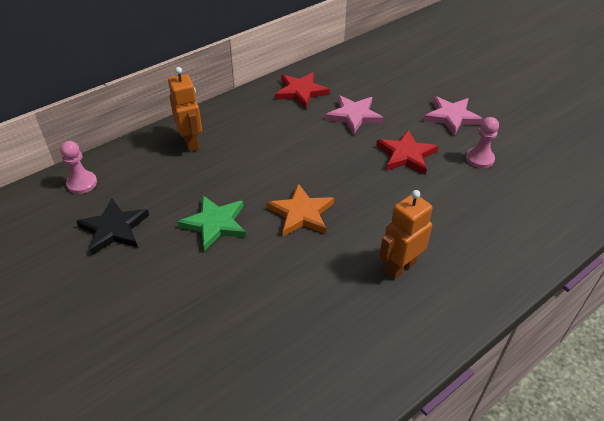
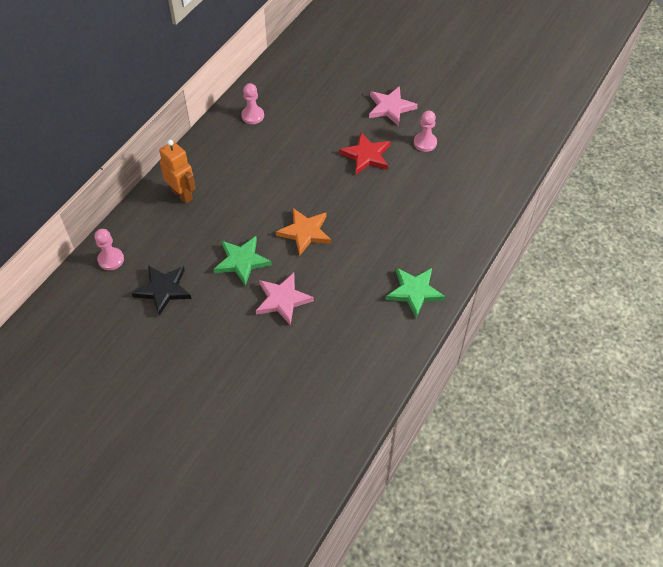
camera: 20 degrees left, 10 degrees up
red star [275,72,330,109] -> pink pawn [241,83,264,124]
pink star [325,95,383,135] -> pink star moved to [256,273,314,325]
orange robot [379,190,433,279] -> none
none -> green star [386,268,446,318]

